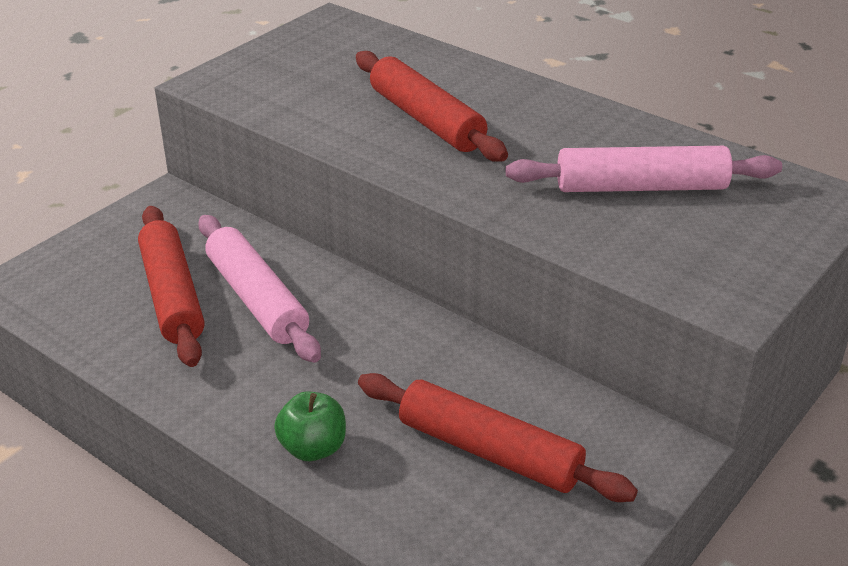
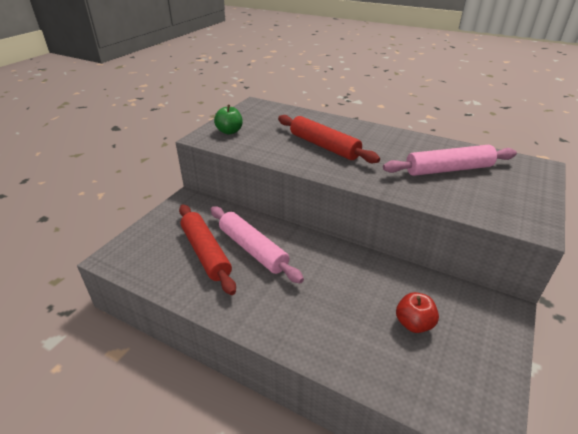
camera: 10 degrees left, 0 degrees up
green apple [274,391,346,461] -> green apple moved to [214,104,243,134]
red rolling pin [358,373,638,502] -> red apple [396,292,439,333]

